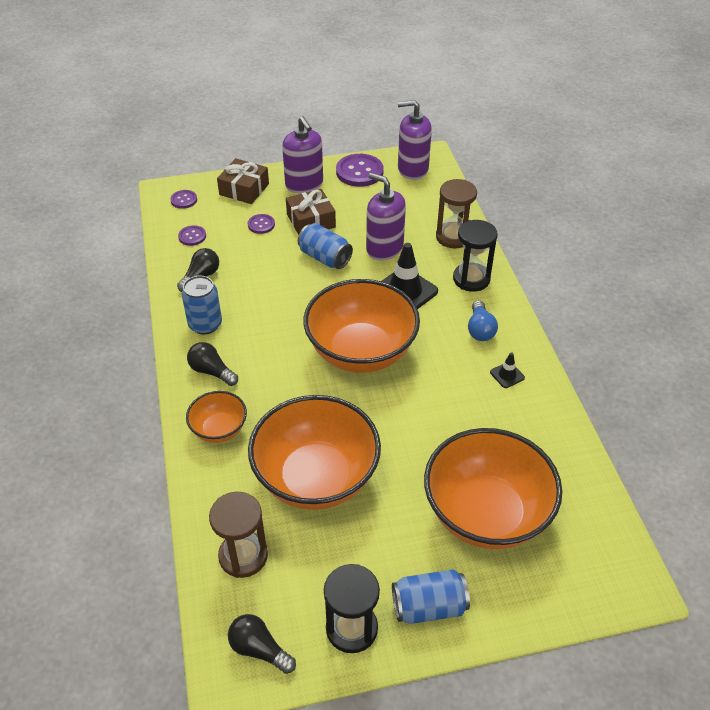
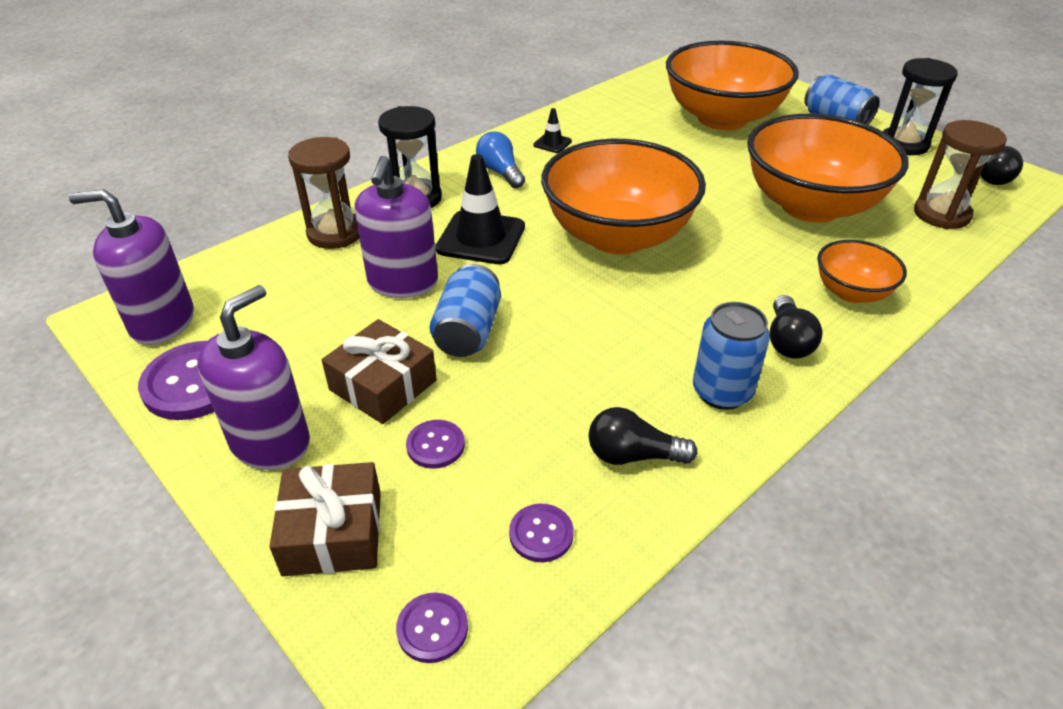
camera: 120 degrees left, 5 degrees down
purple soap dispenser [398,100,432,180] -> purple soap dispenser turned 120 degrees clockwise [69,189,194,345]
blue light bulb [468,300,498,341] -> blue light bulb turned 90 degrees counterclockwise [476,131,525,188]

